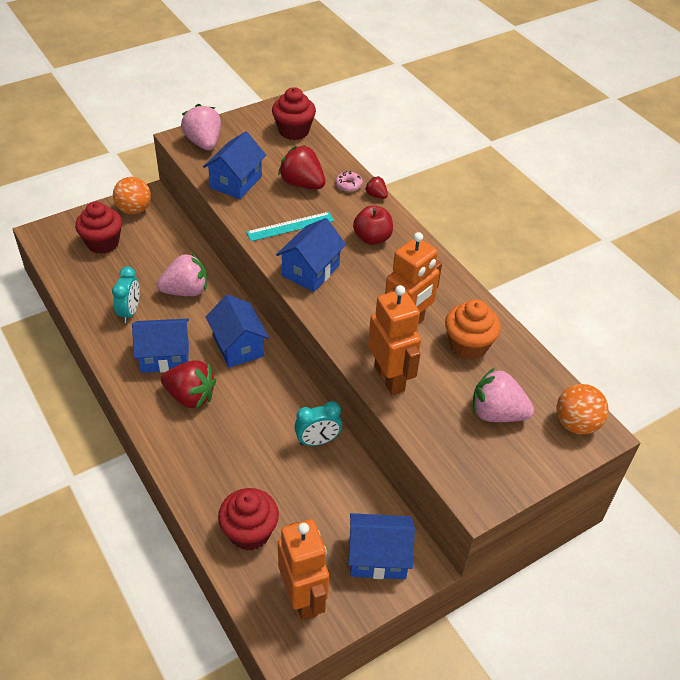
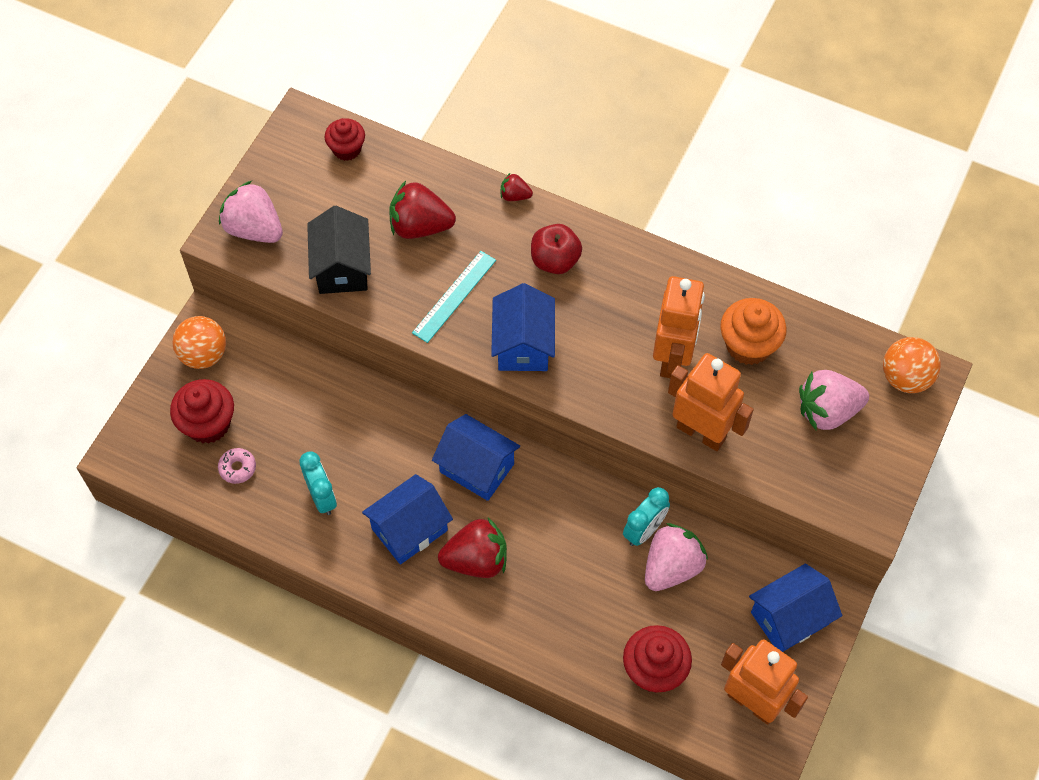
camera: 30 degrees left, 15 degrees up
pink strawberry [157,253,207,296] -> pink strawberry moved to [645,523,708,591]
blue house [203,131,266,199] -> black house [307,206,371,294]
red cupcake [272,87,316,140] -> red cupcake [325,118,365,161], size x0.66
pink donut [335,171,363,192] -> pink donut moved to [218,448,256,484]

